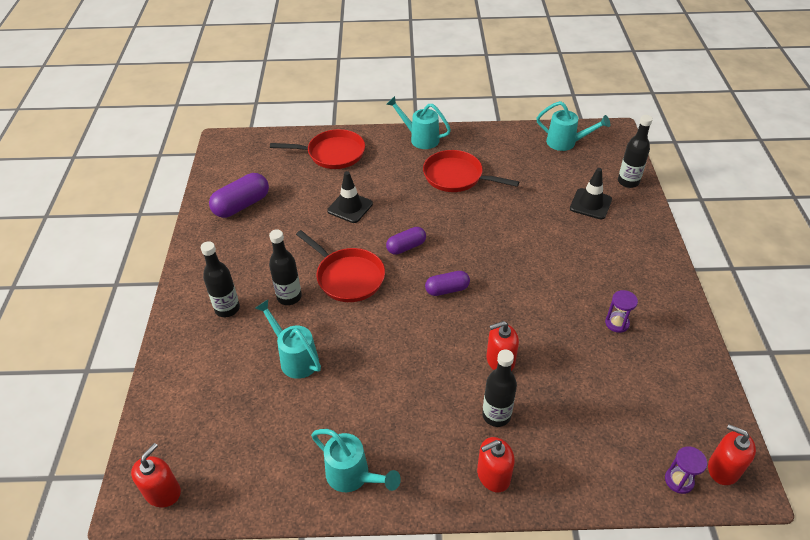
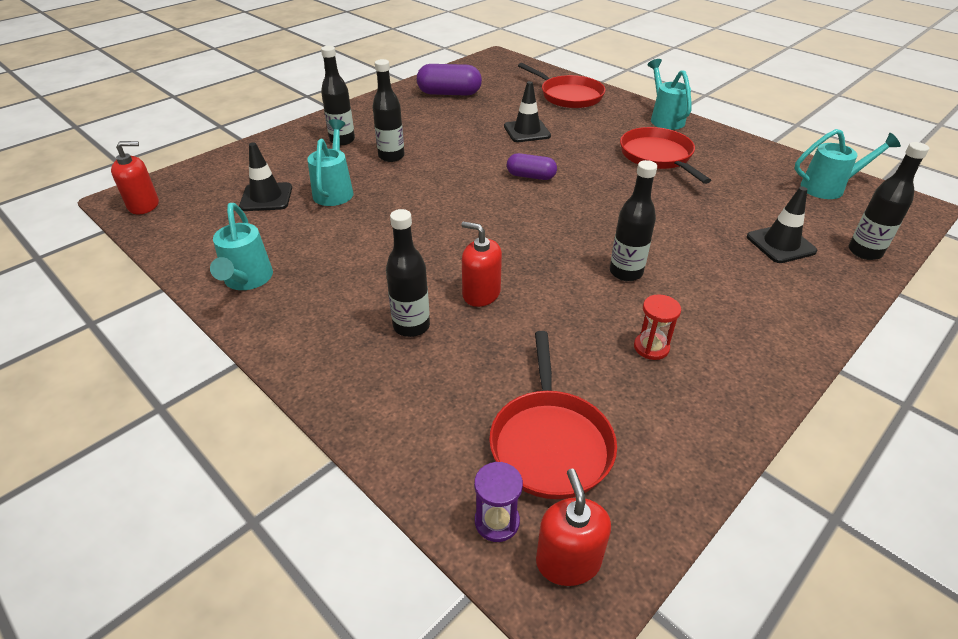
camera: 45 degrees right, 5 degrees down
red pan [296,230,385,302] -> red pan moved to [489,331,617,499]
purple capsule [425,271,470,296] -> none
red soap dispenser [477,437,515,492] -> none
turquoise watering can [536,101,610,151] -> turquoise watering can turned 75 degrees counterclockwise [795,129,901,199]
purple hourglass [605,290,638,333] -> red hourglass [634,294,681,360]
none -> black traffic cone [239,143,292,211]
none -> black bottle [610,160,657,281]

